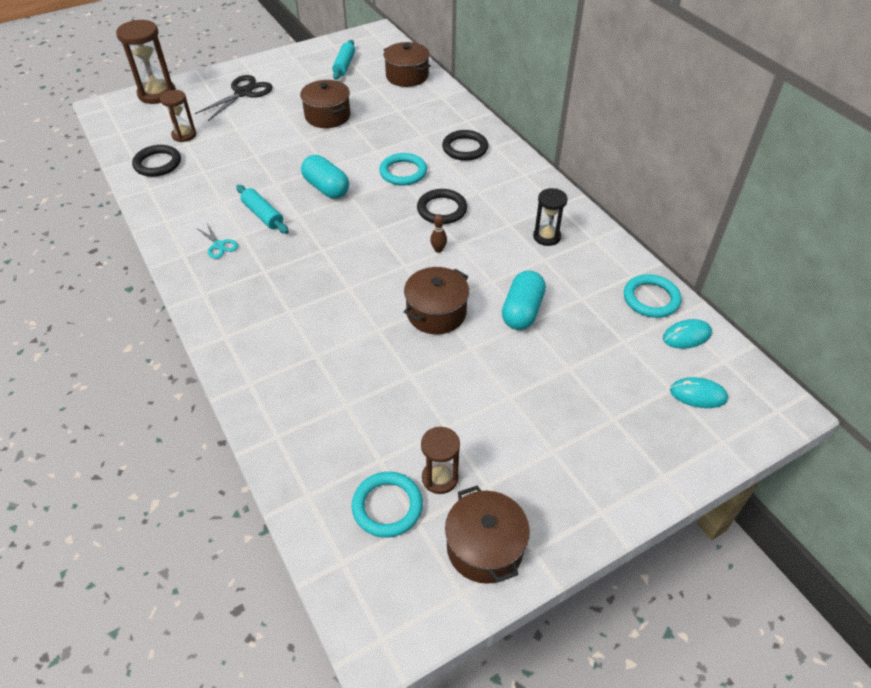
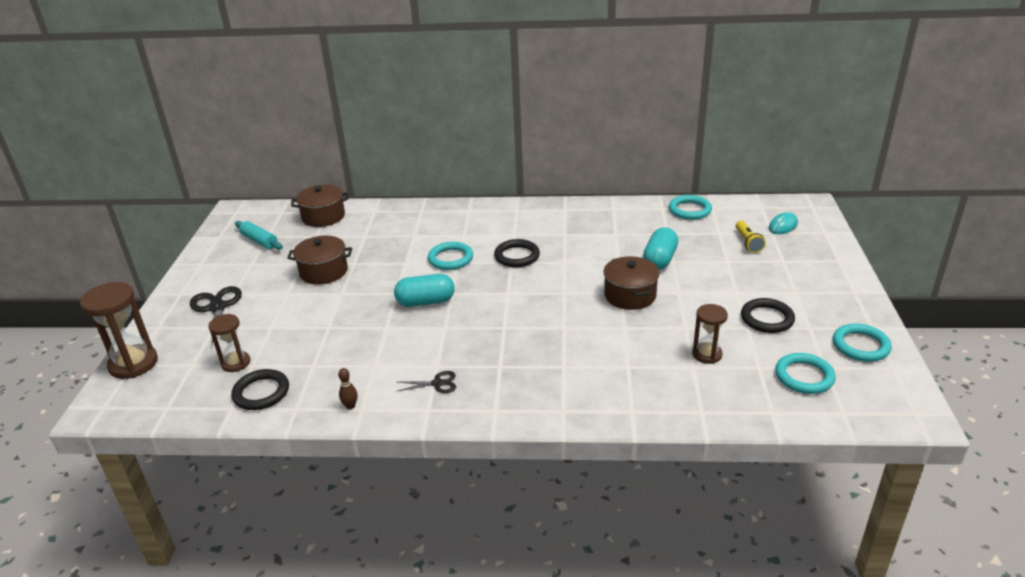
camera: 55 degrees left, 15 degrees down
turquoise scissors [196,224,238,259] -> black scissors [396,371,456,393]
turquoise rolling pin [236,185,289,234] -> none
brown hourglass [421,427,460,494] -> brown hourglass moved to [693,304,728,364]
brown bowling pin [430,214,447,253] -> brown bowling pin moved to [338,368,358,409]
black ring [442,130,488,161] -> black ring moved to [741,298,795,333]
brown pot [445,485,530,584] -> turquoise ring [833,324,892,362]
turquoise capsule [502,270,546,330] -> turquoise capsule turned 60 degrees clockwise [643,227,678,270]
black hourglass [533,188,568,246] -> none
turquoise mouse [663,319,712,349] -> none
none -> yellow flashlight [736,221,766,253]

